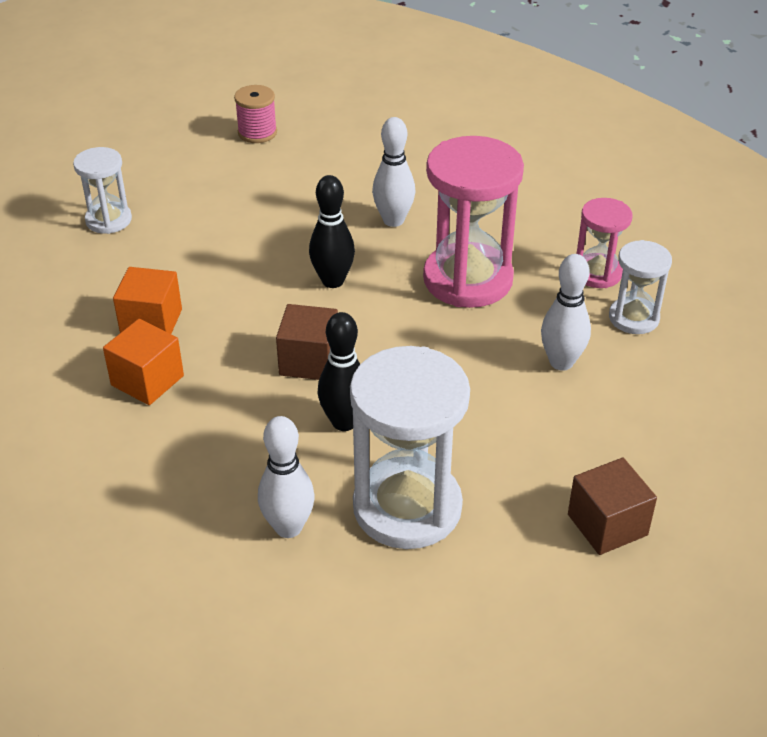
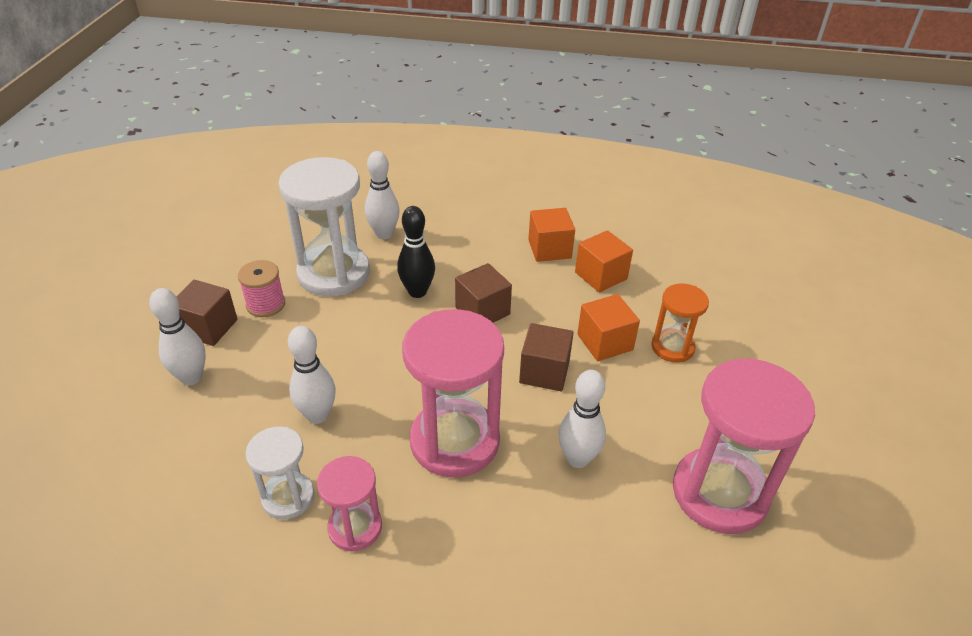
camera: 135 degrees right, 0 degrees up
white hourglass [73,147,132,234] -> none
pink spool [234,85,277,143] -> pink spool moved to [238,260,285,317]
black bowling pin [309,175,355,288] -> brown cube [519,323,574,391]
none -> white bowling pin [149,288,206,385]
none -> orange cube [577,294,640,361]
none -> orange hourglass [651,284,709,363]
none -> pink hourglass [673,358,815,534]

